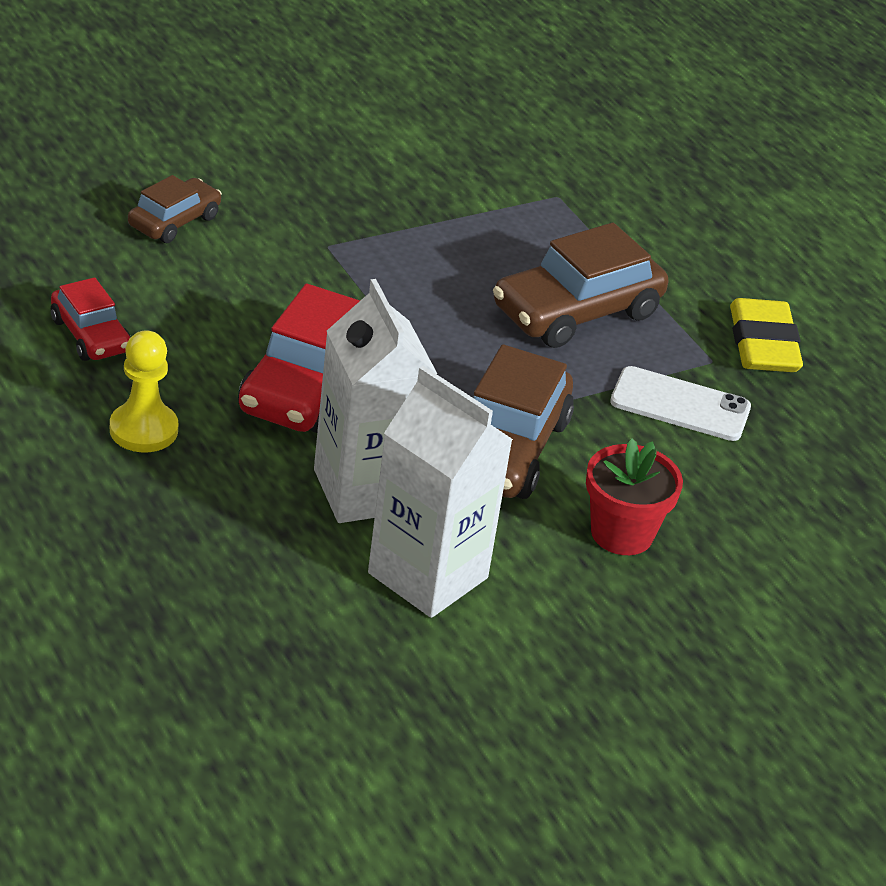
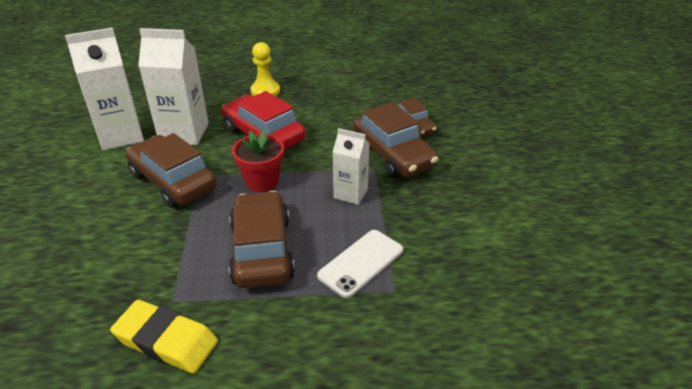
camera: 120 degrees right, 0 degrees up
red car [51,277,131,361] -> none
red flower pot [586,438,683,555] -> red flower pot moved to [232,130,284,192]
white phone [610,366,751,441] -> white phone moved to [317,230,403,298]
none -> white carton [333,128,370,205]
none -> brown car [353,102,439,179]

